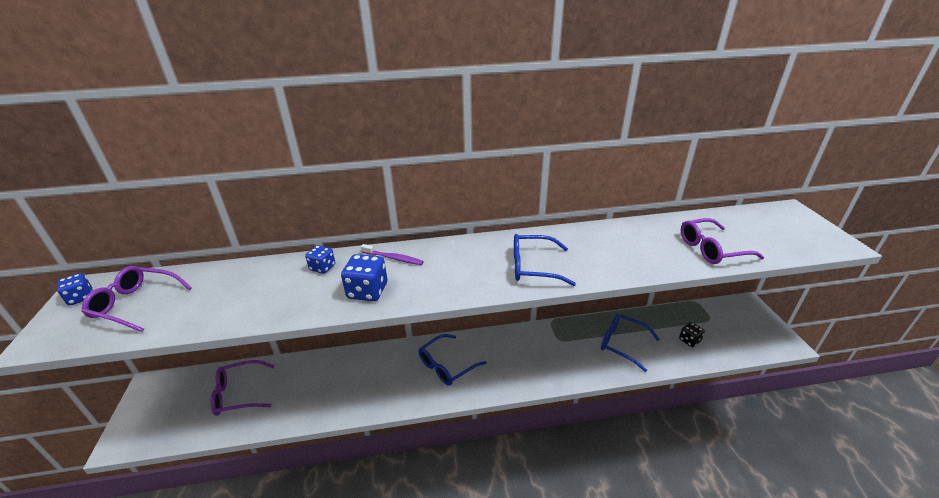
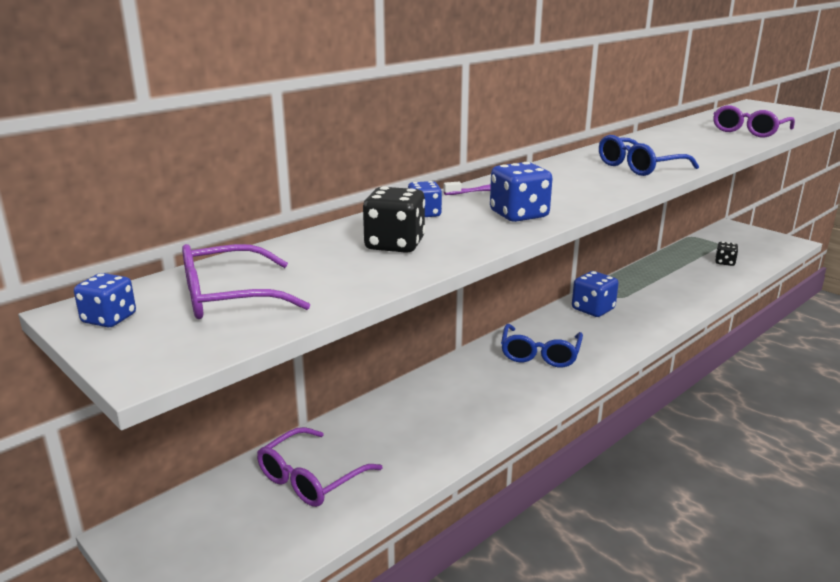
camera: 35 degrees left, 10 degrees down
blue glasses [601,314,660,372] -> none
none -> black dice [363,187,425,253]
none -> blue dice [572,271,619,317]

